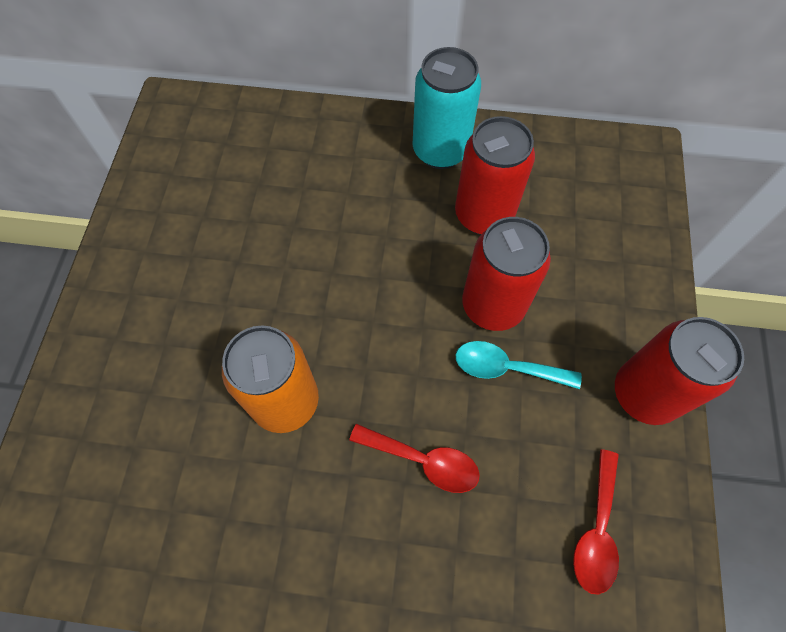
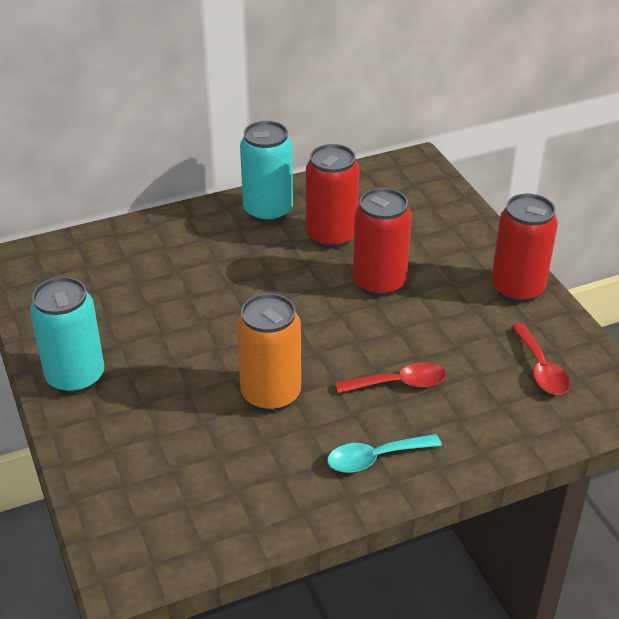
camera: 30 degrees left, 25 degrees down
turquoise spoon [456,341,582,389] -> turquoise spoon moved to [327,434,442,473]
none -> turquoise can [30,277,104,394]

